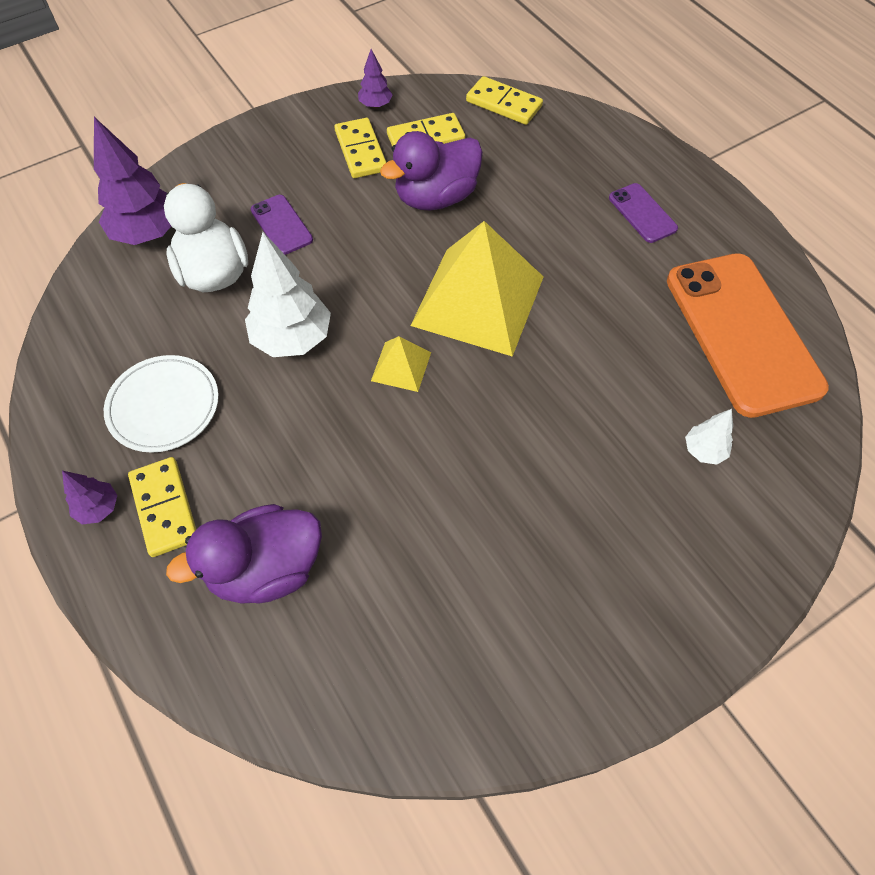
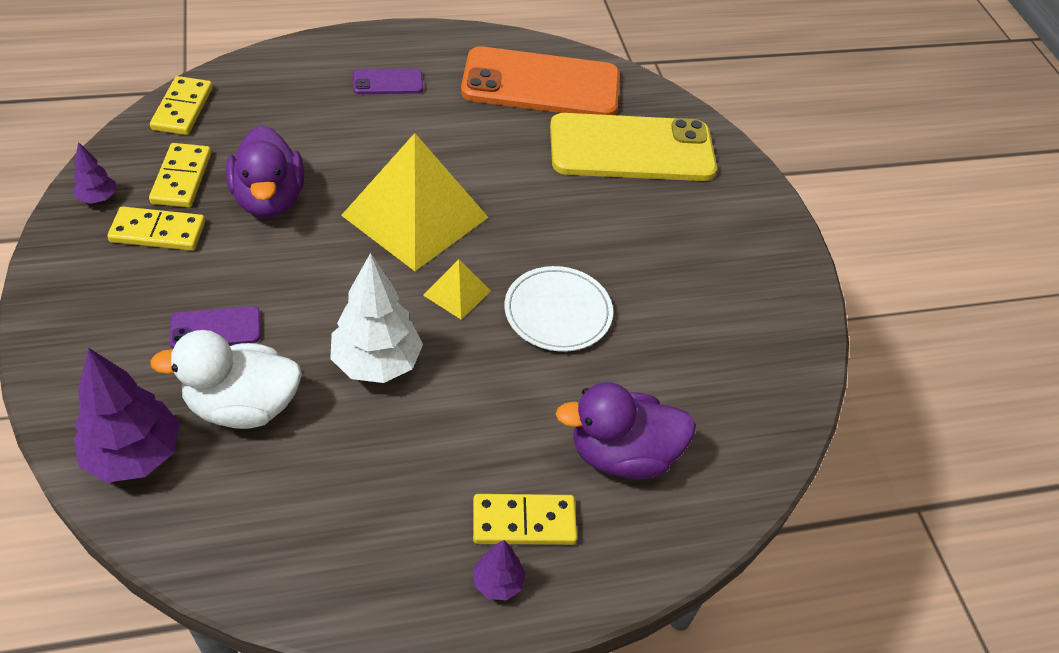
camera: 75 degrees left, 10 degrees down
white plate [104,355,219,453] -> white plate moved to [504,266,613,352]
purple duck [166,504,322,604] -> purple duck turned 90 degrees clockwise [556,382,696,479]
yellow domino [466,76,543,125] -> yellow domino turned 45 degrees counterclockwise [150,76,213,135]
white tree [685,409,733,465] -> yellow phone [550,113,717,181]

